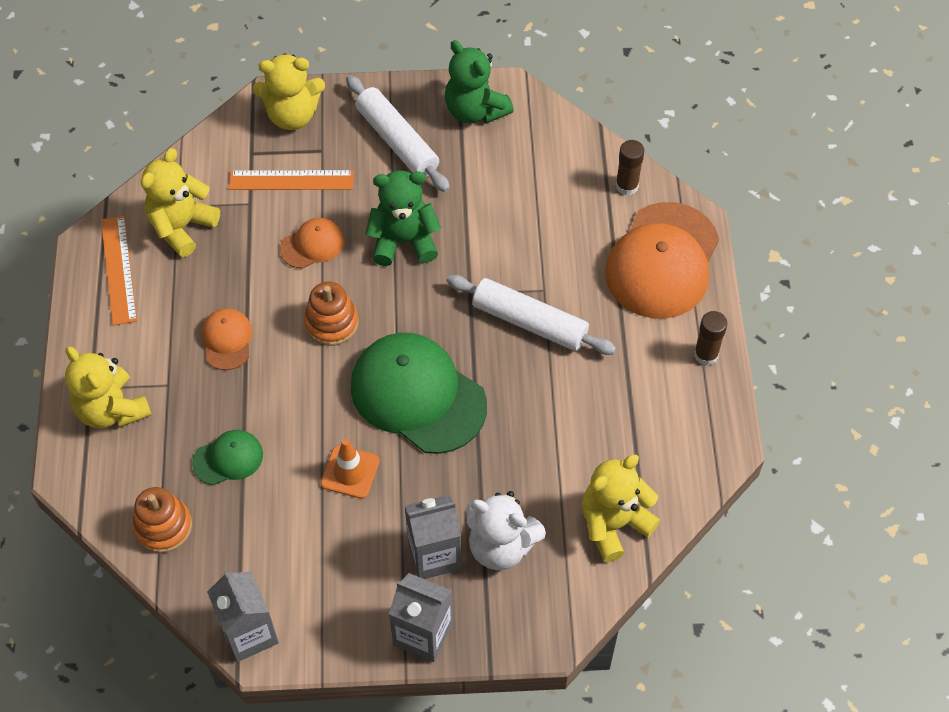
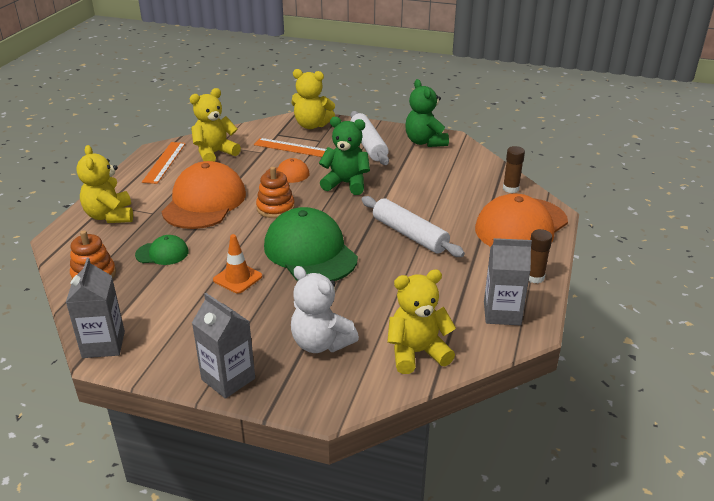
camera: 20 degrees right, 25 degrees down
orange cap [201,308,253,370] -> orange cap [162,161,246,229], size x2.09
grey carton [405,495,462,579] -> grey carton moved to [484,238,532,325]

